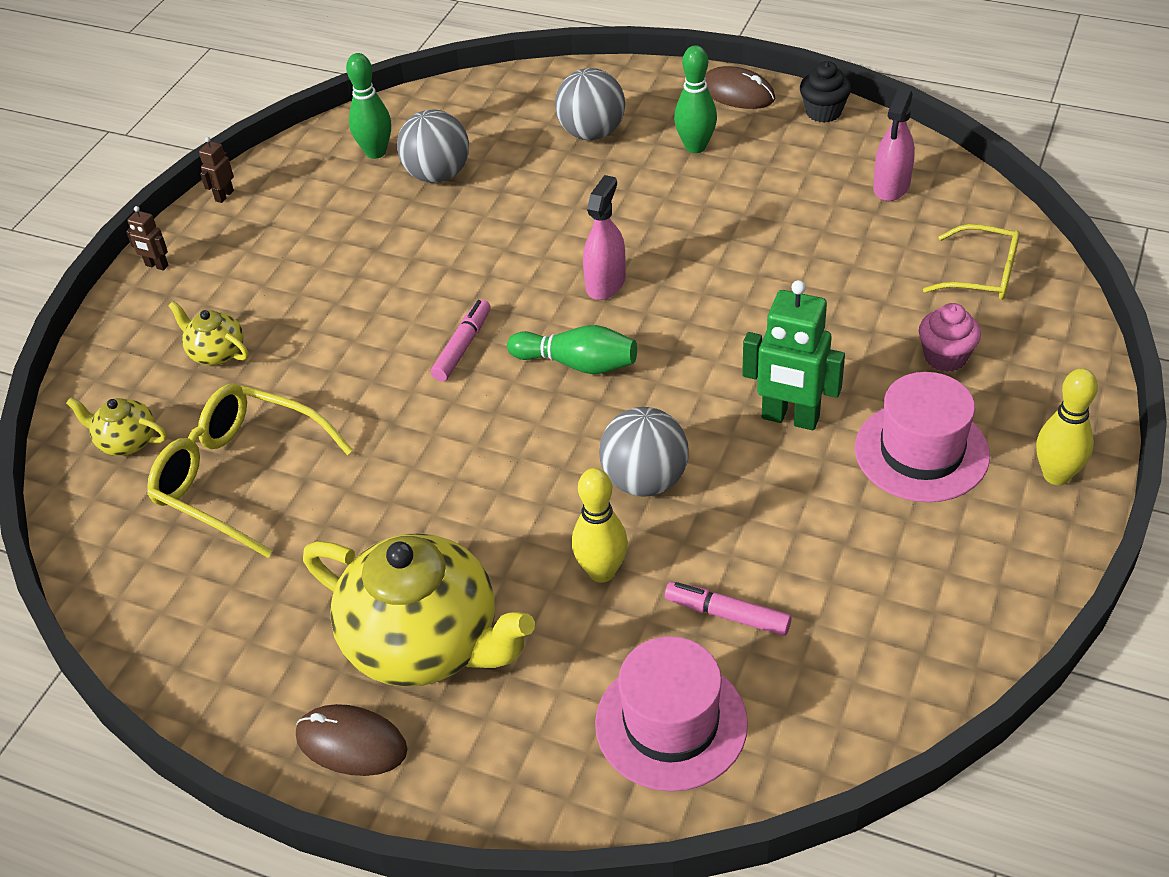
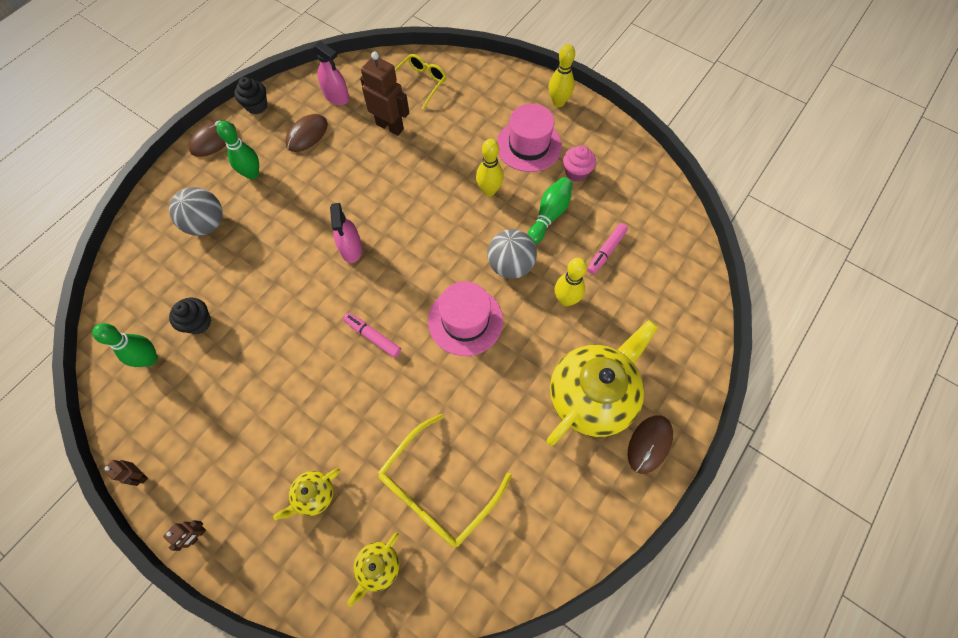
camera: 80 degrees left, 20 degrees up
grey ball [397,110,469,183] -> black cupcake [169,298,211,334]
green bowling pin [507,325,637,374] -> green bowling pin moved to [528,177,573,244]
pink spray bottle [583,175,626,300] -> pink spray bottle turned 135 degrees counterclockwise [330,203,362,263]
pink hat [595,636,748,791] -> pink hat moved to [428,282,503,356]
green robot [742,280,845,430] -> yellow bowling pin [476,139,504,196]
pink cupcake [919,303,981,372] -> pink cupcake moved to [563,145,596,182]
none -> brown mouse [285,114,328,152]
none -> brown robot [360,52,409,136]

